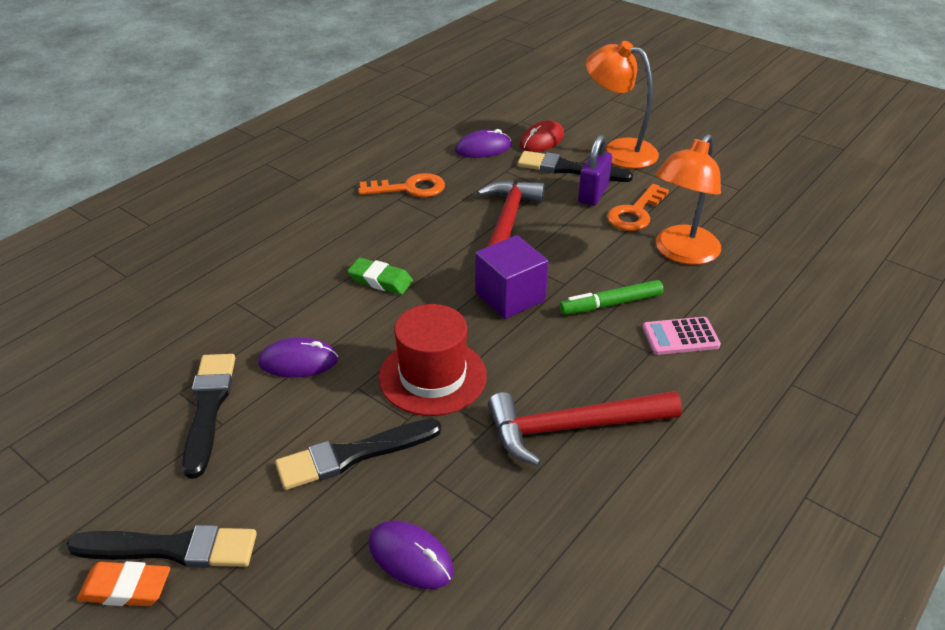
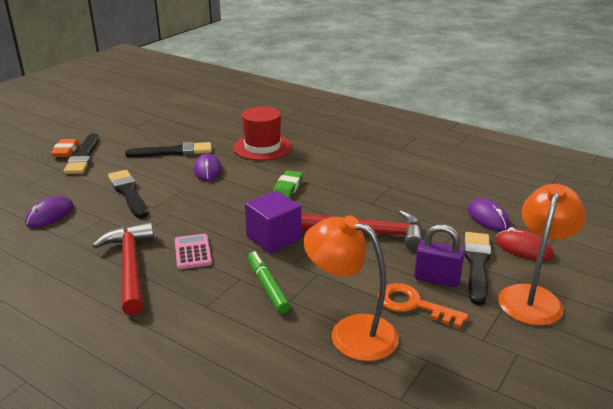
camera: 85 degrees right, 10 degrees down
orange key [358,173,445,197] -> none
red hat [379,304,487,416] -> red hat moved to [233,107,292,161]
pink calculator [643,317,721,355] -> pink calculator moved to [175,234,212,269]

